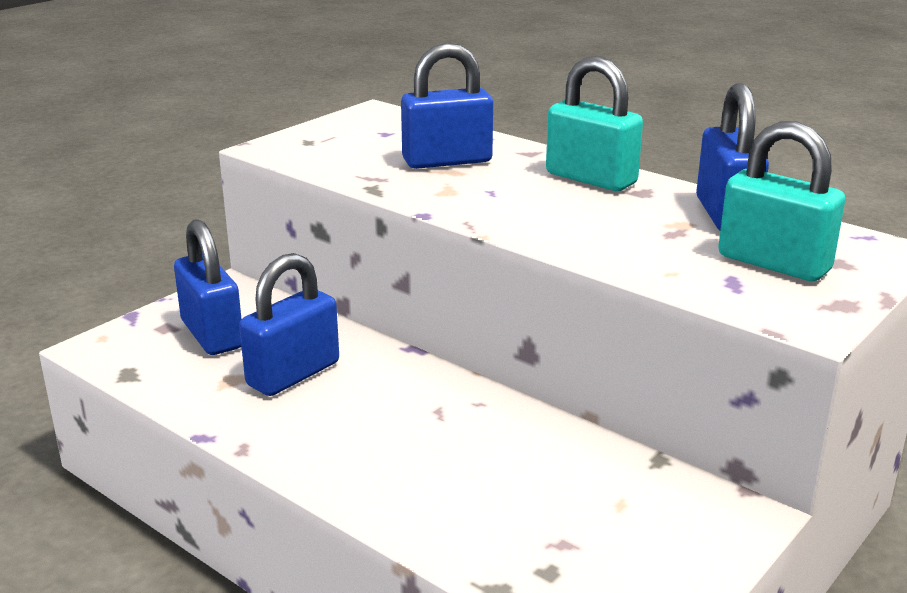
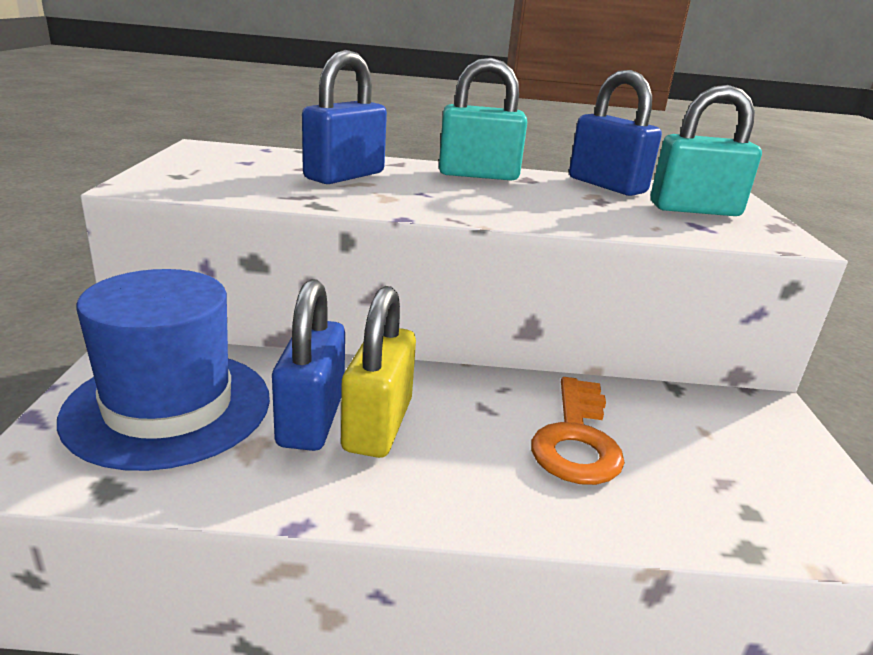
camera: 40 degrees left, 0 degrees up
blue padlock [174,219,242,355] -> blue hat [57,269,270,471]
none -> yellow padlock [341,286,416,458]
none -> orange key [531,377,625,485]

